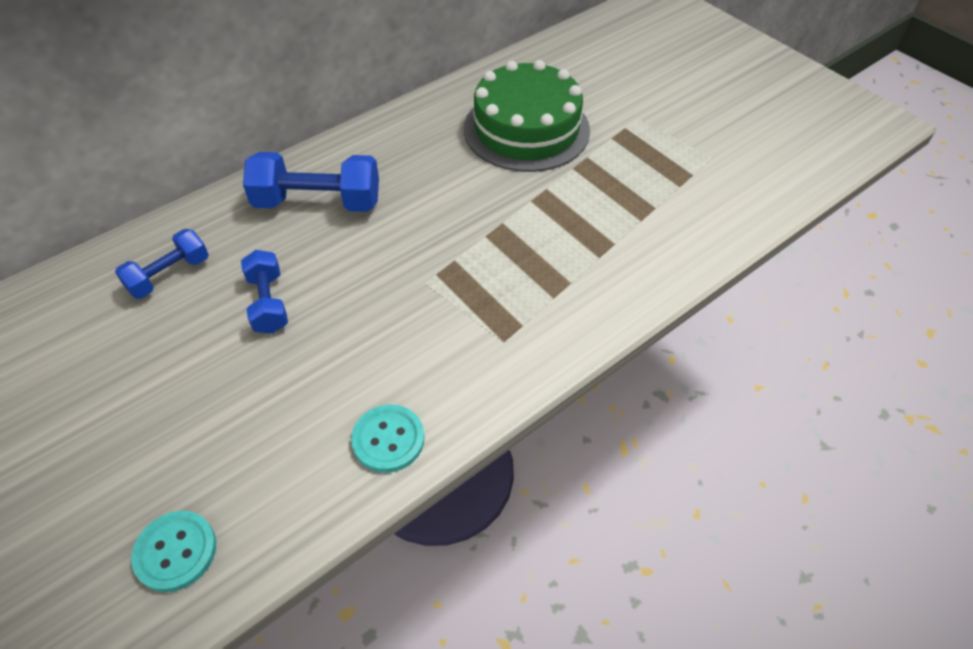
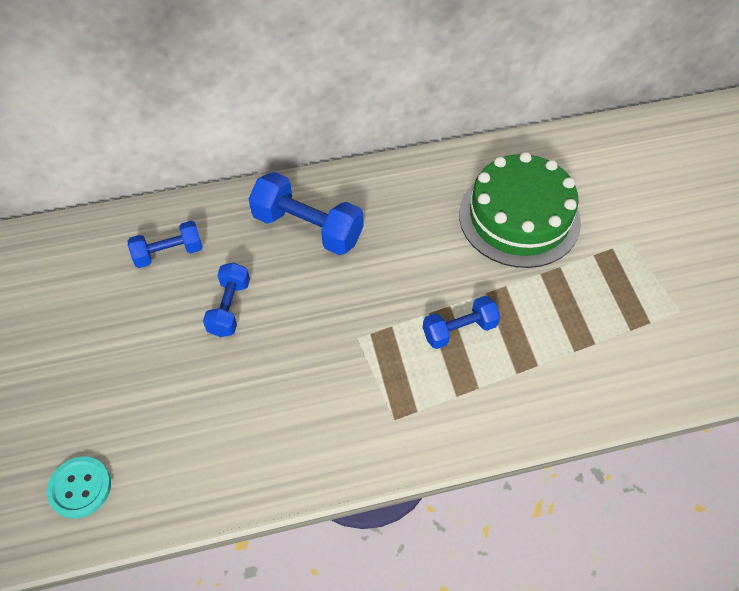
camera: 25 degrees right, 5 degrees up
turquoise button [351,405,424,473] -> none
none -> blue dumbbell [423,296,500,349]

